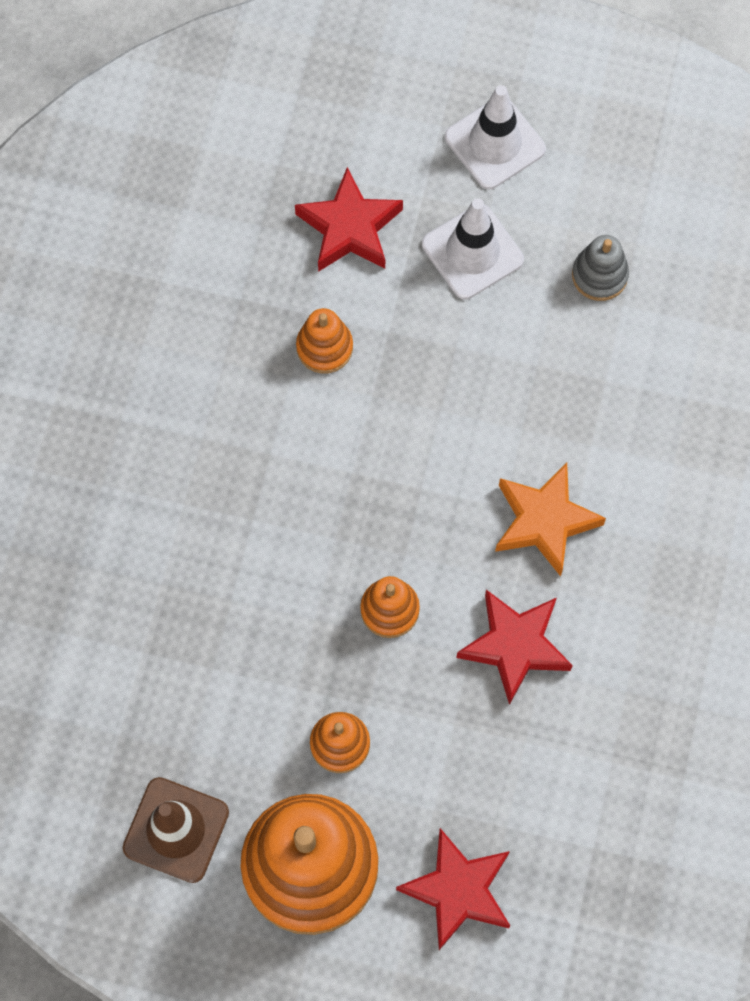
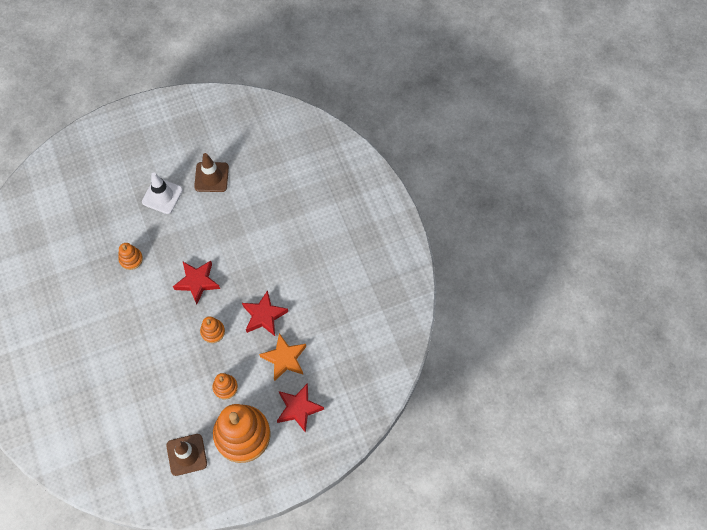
camera: 35 degrees left, 5 degrees down
red star [295,167,403,272] -> red star moved to [173,261,220,305]
white traffic cone [445,85,546,189] -> none
orange star [495,463,606,576] -> orange star moved to [259,333,306,381]
grey stacking toy [572,235,629,301] -> brown traffic cone [194,153,229,192]

